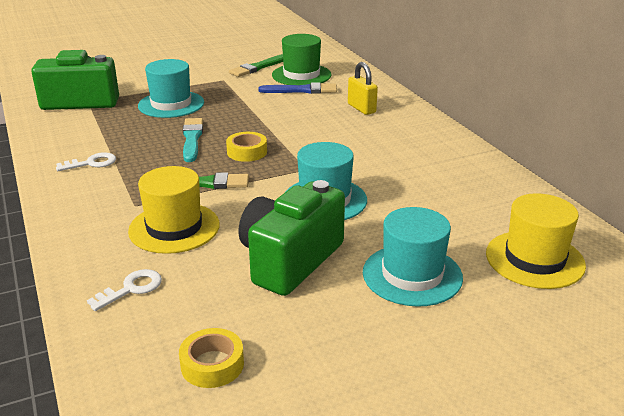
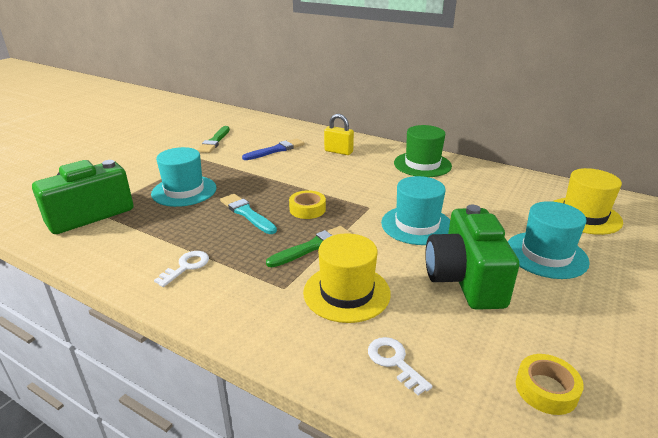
camera: 35 degrees left, 0 degrees up
white key [87,269,162,311] -> white key turned 45 degrees counterclockwise [368,337,432,395]
green hat [272,34,332,85] -> green hat moved to [394,125,452,177]

